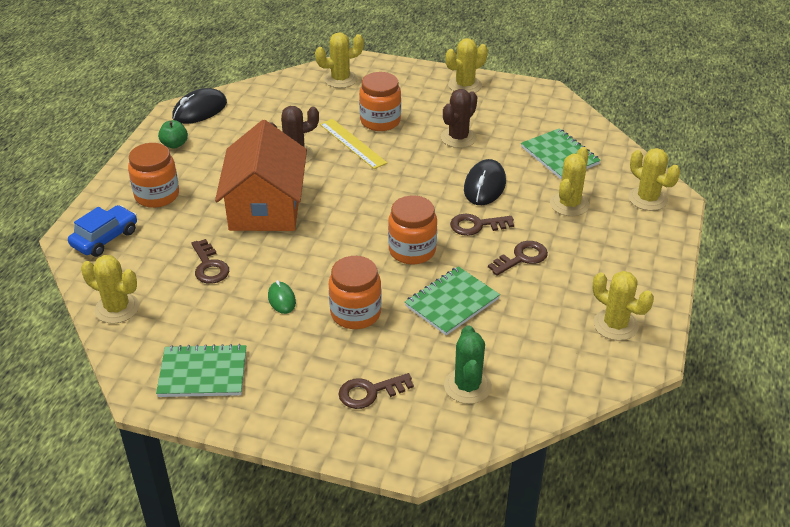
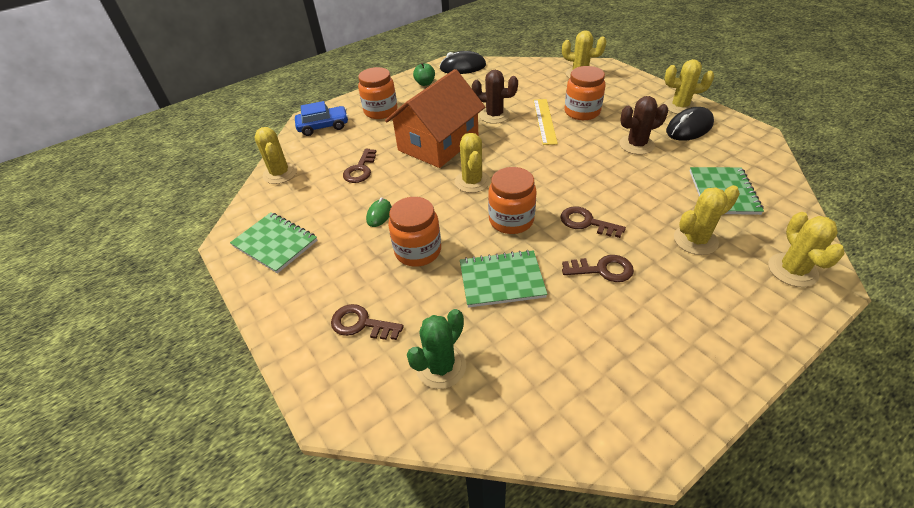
camera: 40 degrees right, 5 degrees up
black mouse [464,159,506,205] -> black mouse moved to [666,107,714,141]
yellow cactus [593,271,654,341] -> yellow cactus moved to [455,133,490,193]

